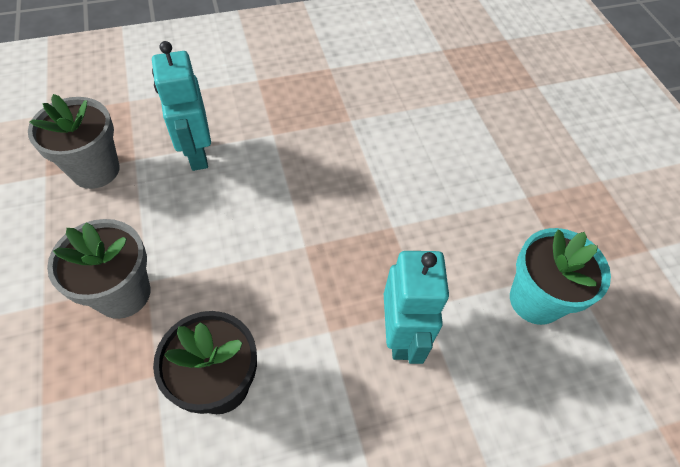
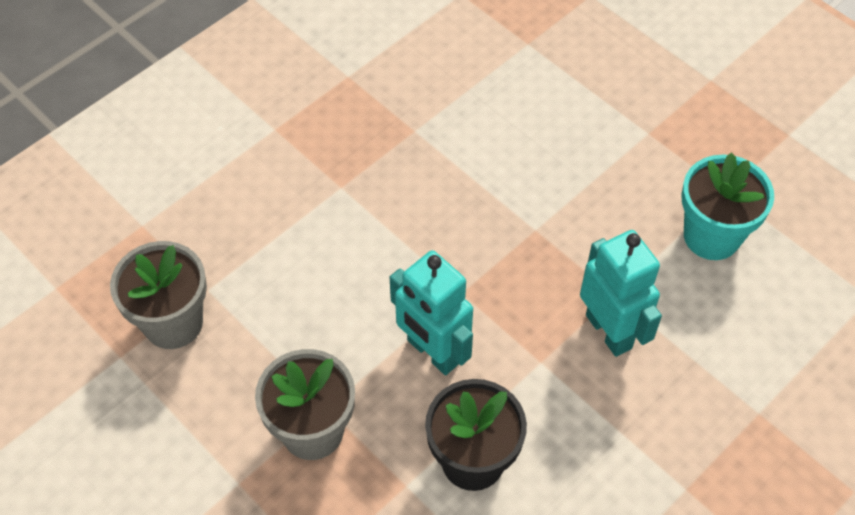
camera: 25 degrees left, 0 degrees up
turquoise robot [152,41,211,171] -> turquoise robot moved to [390,250,473,375]

